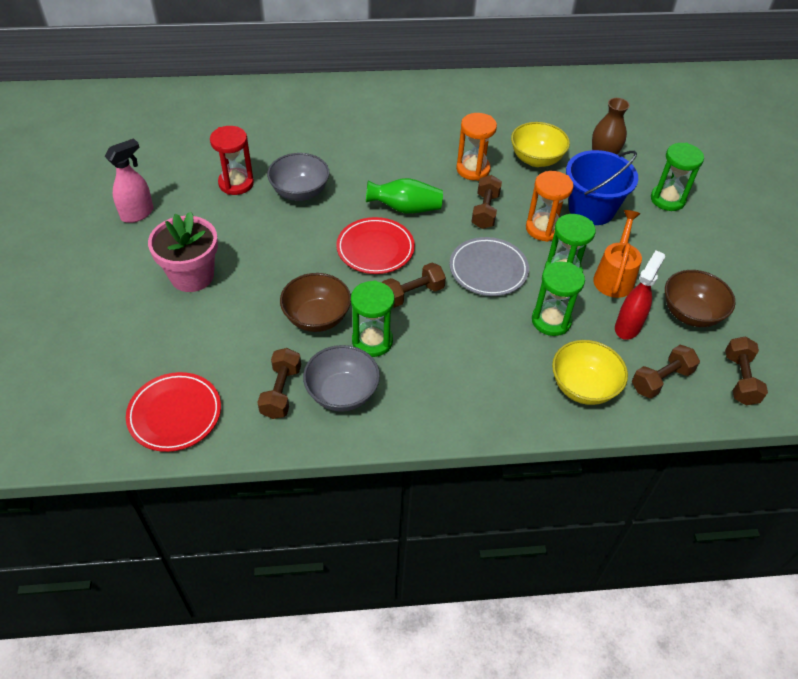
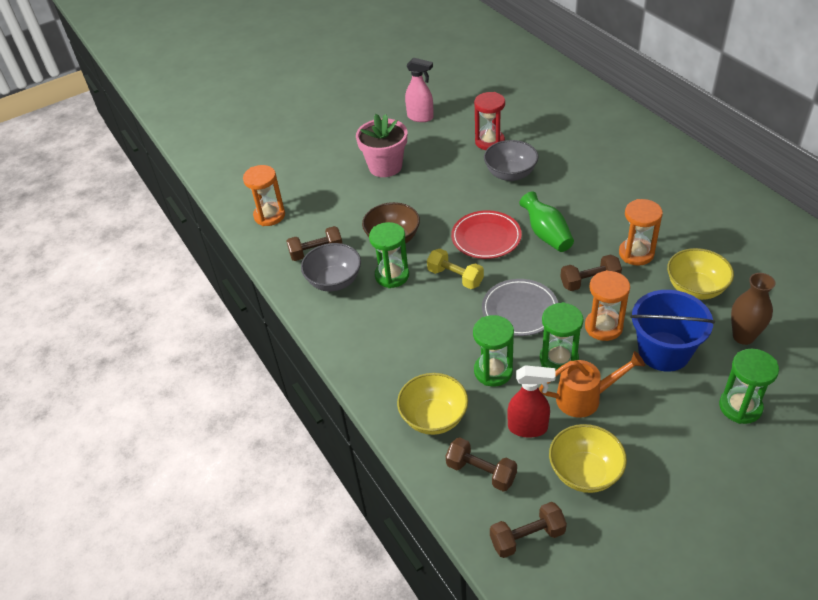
camera: 70 degrees right, 5 degrees down
red plate [126,372,221,452] -> orange hourglass [243,165,285,226]
brown dumbbell [382,263,446,308] -> yellow dumbbell [427,249,484,289]
brown bowl [665,270,736,327] -> yellow bowl [549,424,627,493]

